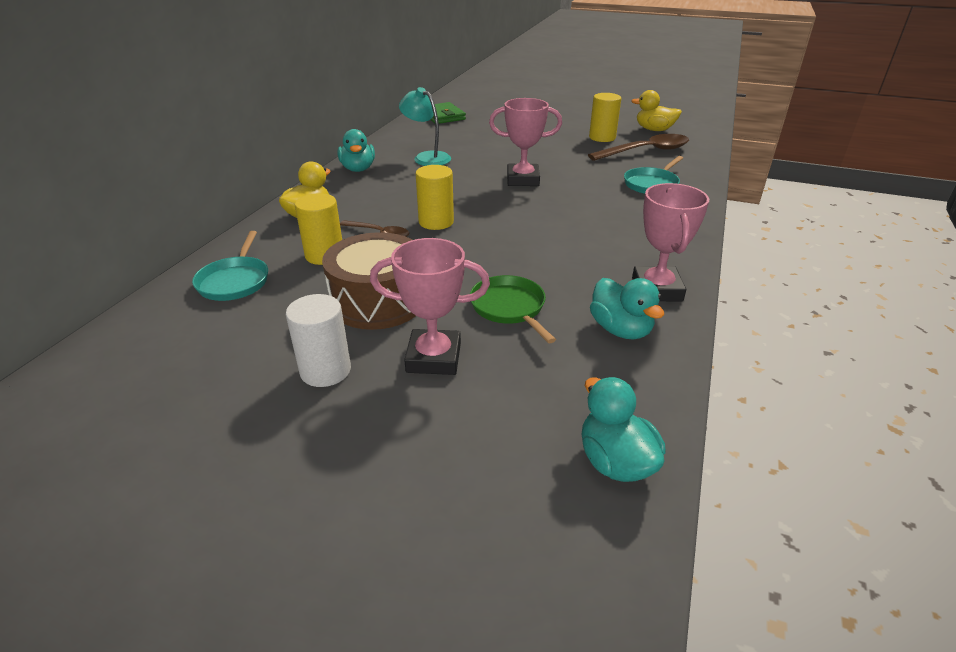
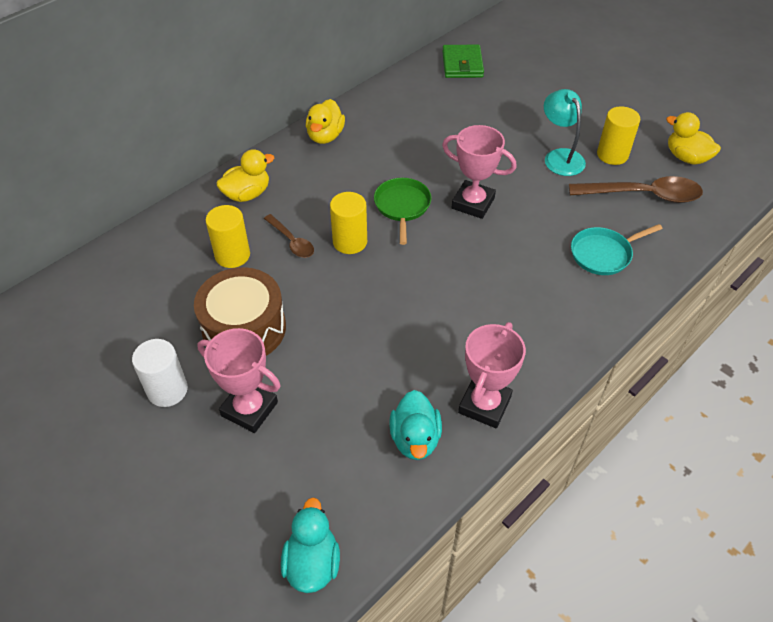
camera: 25 degrees right, 15 degrees up
turquoise pan [192,231,268,301] -> none
turquoise duck [338,129,375,172] -> yellow duck [306,99,345,144]
turquoise lamp [399,87,451,166] -> turquoise lamp moved to [544,89,586,176]
green pan [470,275,556,343] -> green pan moved to [374,178,432,245]

